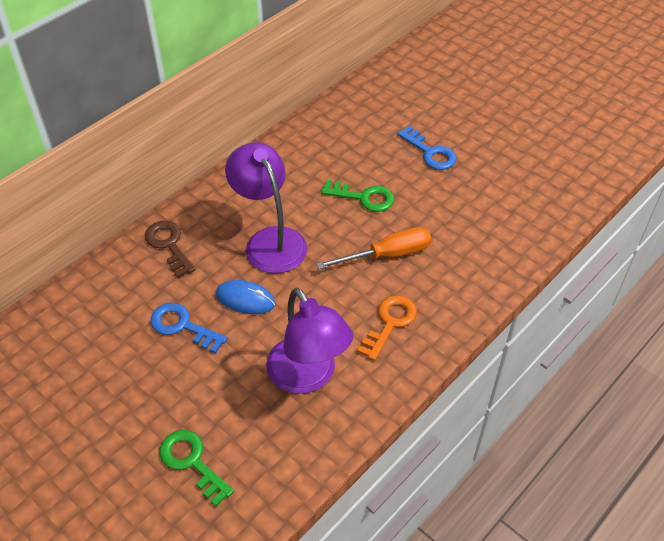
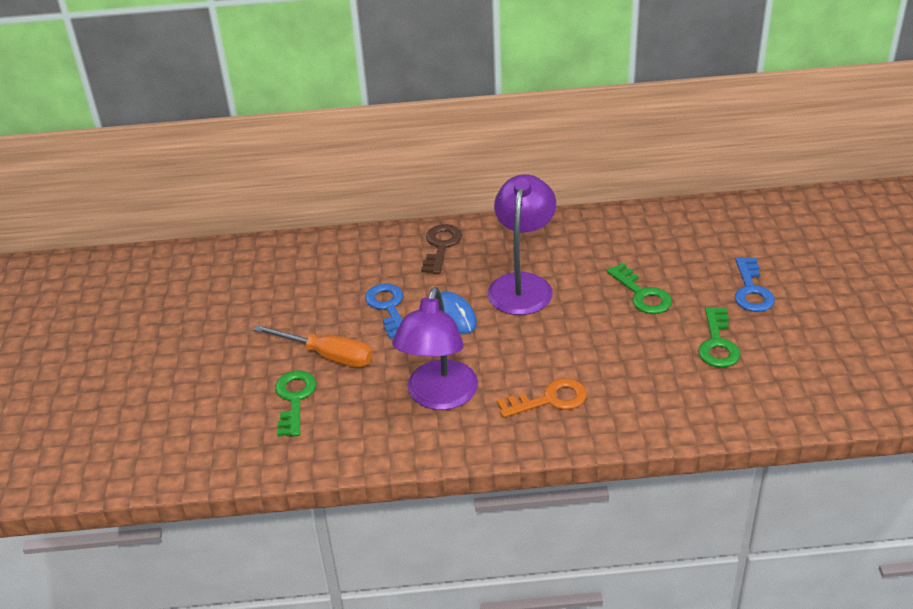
camera: 45 degrees right, 10 degrees down
orange screwdriver [316,227,431,269] -> orange screwdriver moved to [253,325,373,367]
none -> green key [698,307,741,368]

